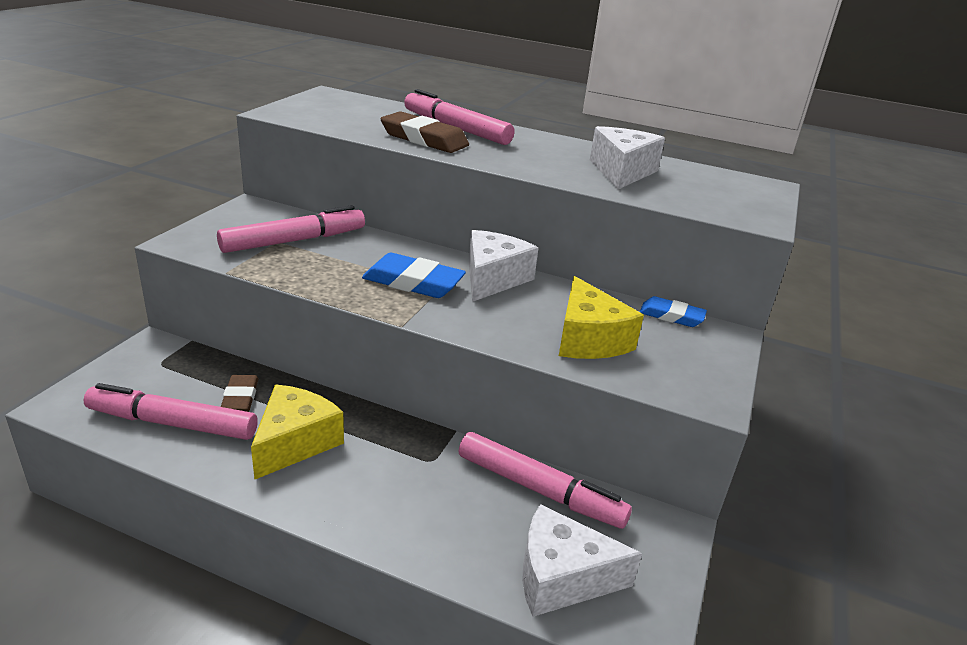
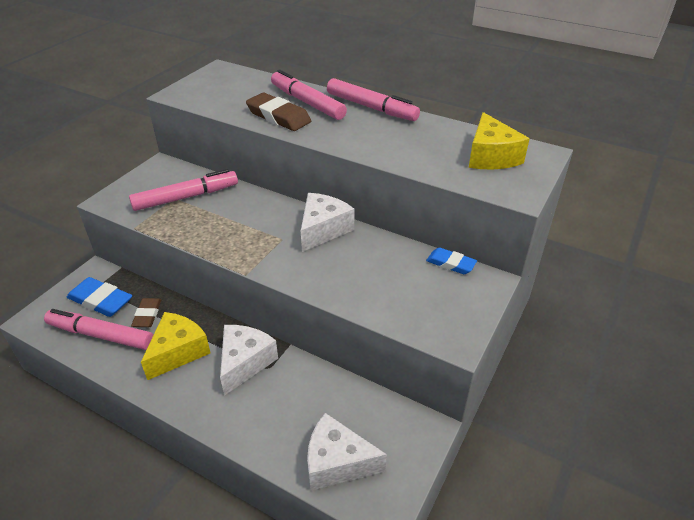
camera: 10 degrees right, 10 degrees up
blue eraser [362,253,466,298] -> blue eraser moved to [67,277,132,317]
pink marker [459,432,632,529] -> pink marker moved to [327,78,420,121]
yellow cheese [559,276,644,359] -> yellow cheese moved to [469,112,530,170]
white cheese [590,126,665,189] -> white cheese moved to [220,325,278,396]

